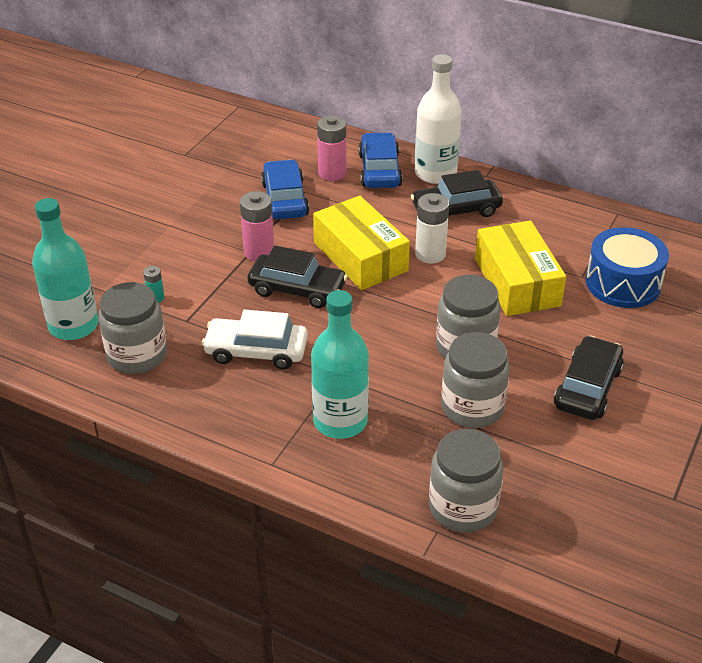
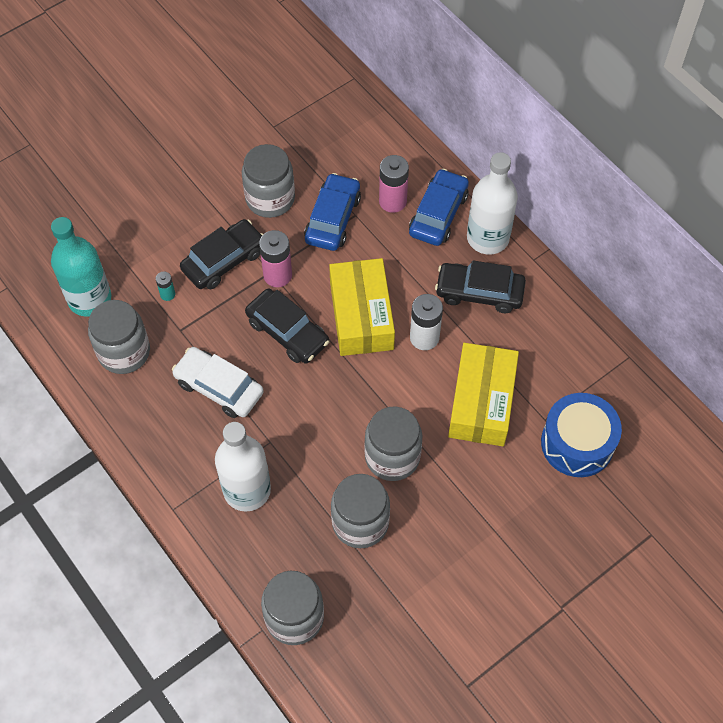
camera: 25 degrees right, 20 degrees up
turquoise bottle [311,290,369,439] -> white bottle [215,422,271,512]
black car [554,336,624,420] -> black car moved to [180,219,263,289]
none -> grey jar [242,144,295,218]

